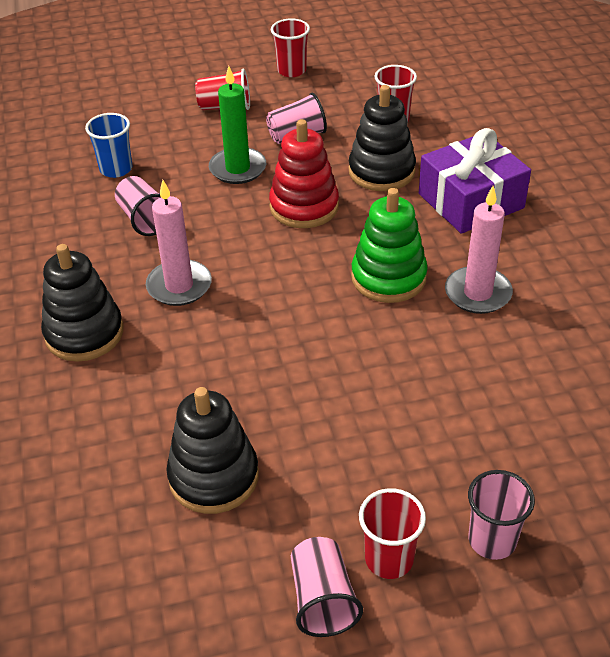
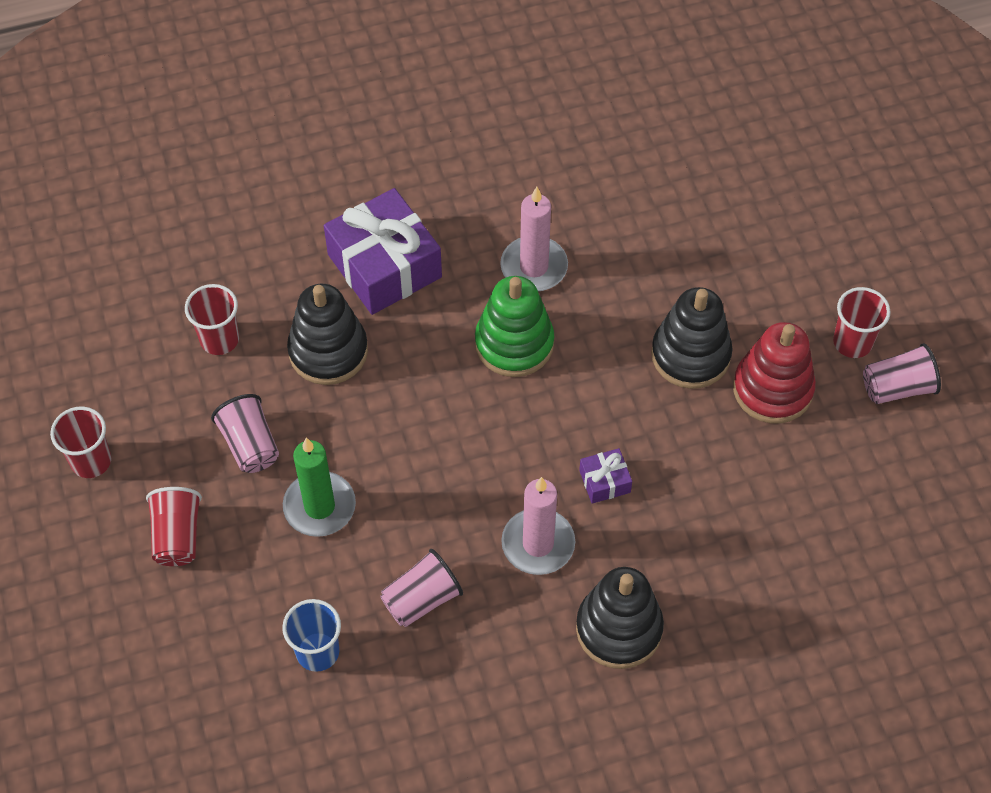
camera: 95 degrees left, 15 degrees up
black stacking toy [166,387,259,514] -> black stacking toy moved to [651,287,733,389]
red stacking toy [269,119,339,228] -> red stacking toy moved to [733,322,816,424]
pink cup [468,470,535,560] -> none
none -> purple gift [579,448,632,504]

